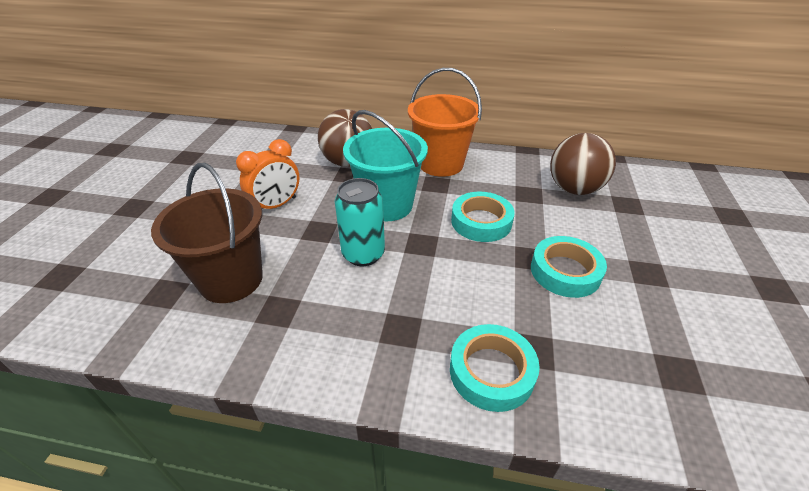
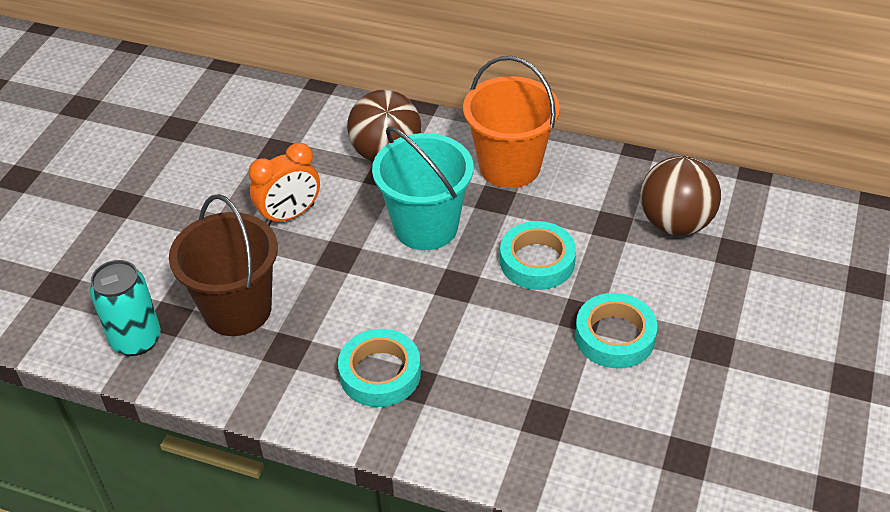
camera: 10 degrees right, 5 degrees up
turquoise can [335,178,385,266] -> turquoise can moved to [90,260,161,356]
turquoise tape [450,324,540,412] -> turquoise tape moved to [338,329,421,407]

